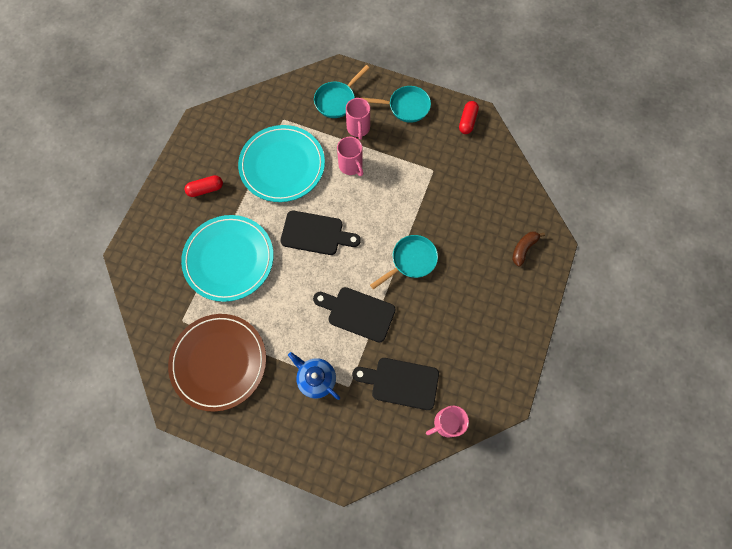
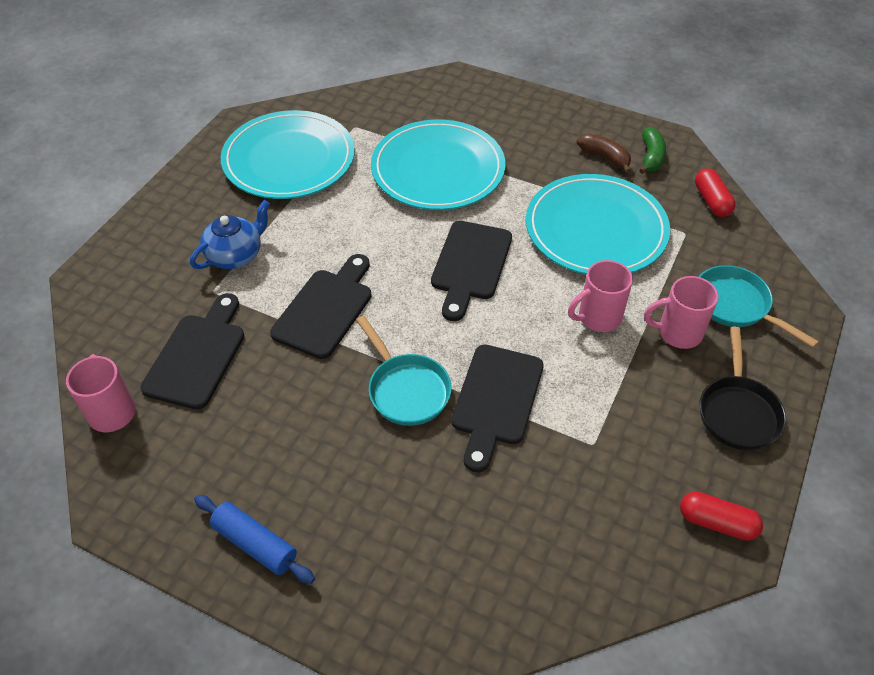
camera: 95 degrees right, 20 degrees down
brown plate [168,314,266,412] -> turquoise plate [221,110,355,199]
red capsule [184,175,223,197] -> red capsule moved to [695,168,736,217]
turquoise pan [362,86,431,123] -> black pan [699,326,786,450]
brown banana [512,232,545,266] -> brown banana moved to [577,134,631,173]
none -> blue rolling pin [194,495,315,584]
none -> black cutting board [451,345,544,472]
none -> green banana [639,127,666,174]

